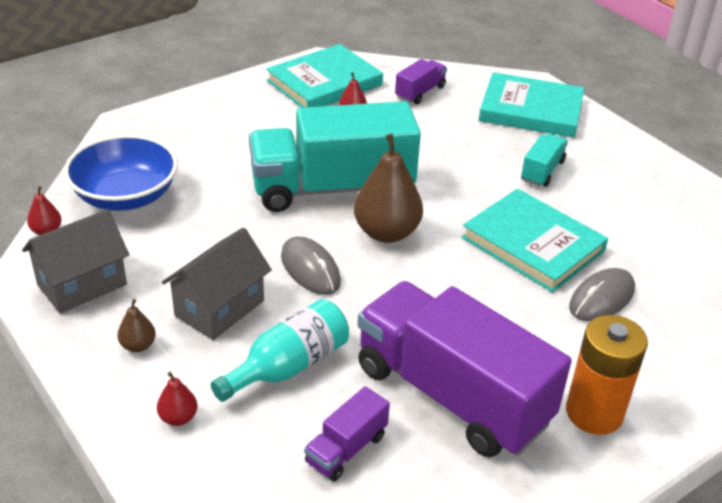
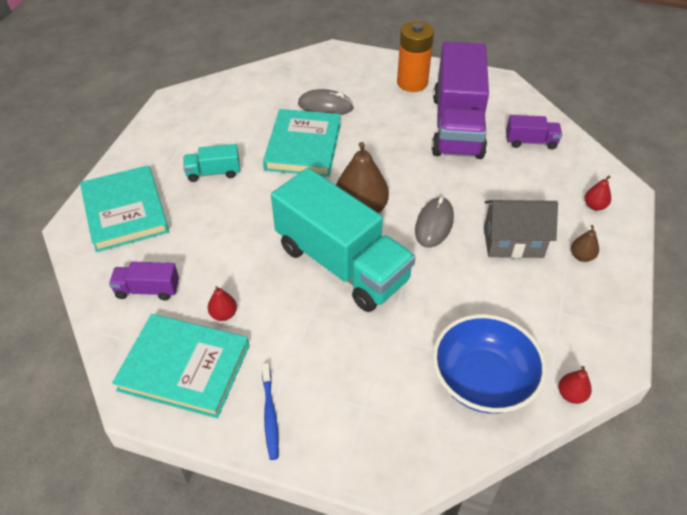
camera: 125 degrees left, 10 degrees up
grey house [22,209,129,314] -> none
turquoise bottle [211,299,349,402] -> none
none -> blue toothbrush [262,363,279,460]

